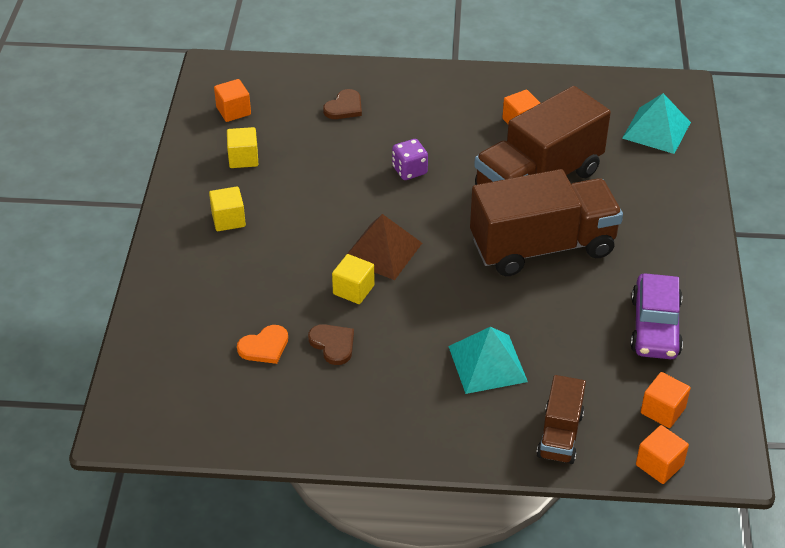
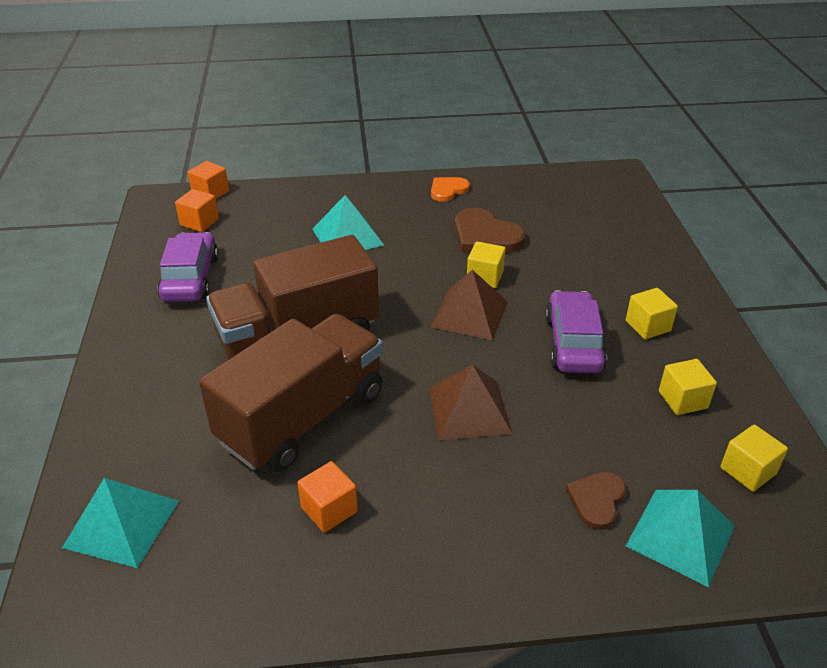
camera: 170 degrees right, 5 degrees down
orange cube [214,79,251,122] -> yellow cube [720,425,788,492]
orange heart [237,325,288,364] -> orange heart moved to [431,177,470,202]
brown heart [308,324,354,365] -> brown heart [455,208,525,253], size x1.63
purple dice [392,139,428,180] -> brown pyramid [429,364,512,441]
brown truck [536,375,586,464] -> none
none -> purple car [545,290,607,373]
none -> turquoise pyramid [626,490,735,587]

